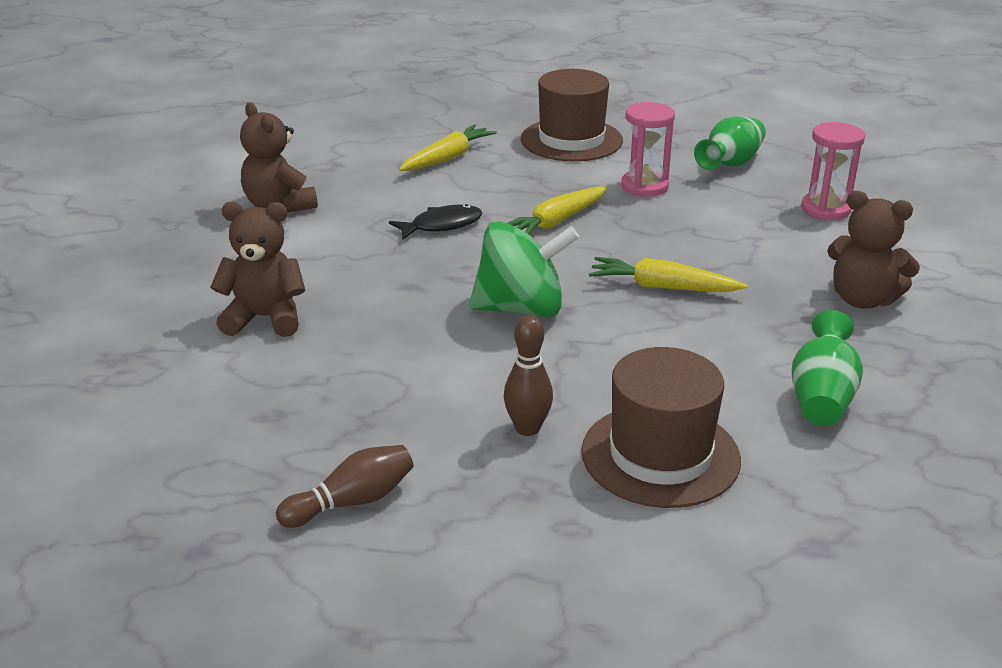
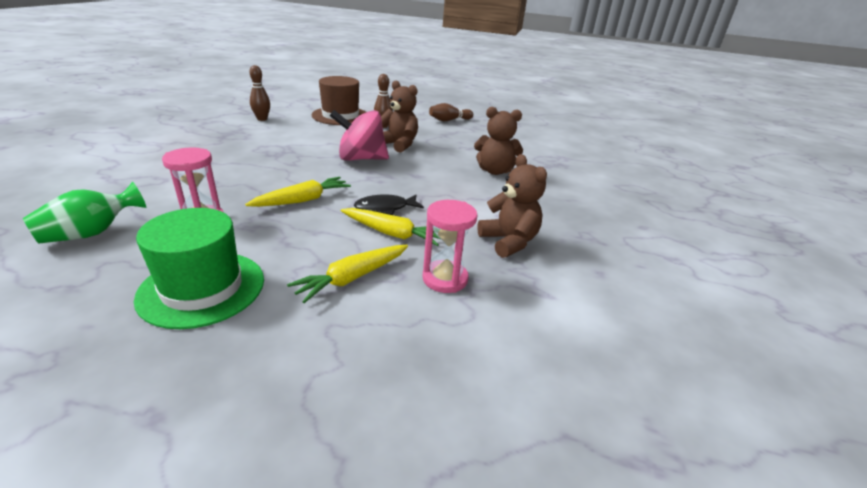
camera: 175 degrees left, 0 degrees up
green spinning top [469,221,579,318] -> pink spinning top [329,110,389,161]
brown hat [521,69,623,162] -> green hat [134,208,264,329]
yellow carrot [589,257,747,292] -> yellow carrot moved to [341,208,440,246]
green vase [792,310,863,426] -> brown bowling pin [249,65,270,121]
pink hourglass [801,122,865,220] -> pink hourglass moved to [423,200,477,293]
brown teddy bear [827,191,920,308] -> brown teddy bear moved to [381,81,418,153]

